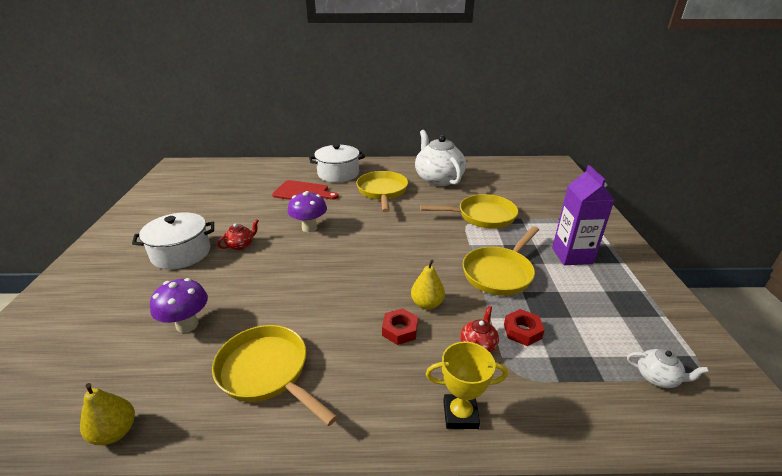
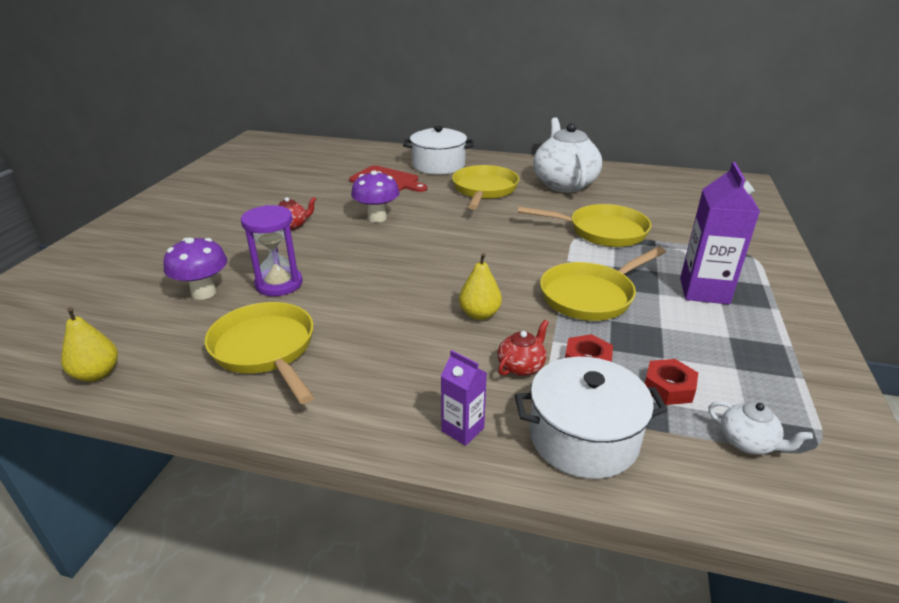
camera: 15 degrees right, 0 degrees up
white pot [132,212,214,270] -> white pot moved to [515,357,667,479]
red nut [382,308,418,345] -> red nut moved to [645,359,698,405]
yellow trophy [426,342,508,429] -> purple carton [441,350,487,446]
none -> purple hourglass [241,205,303,296]

